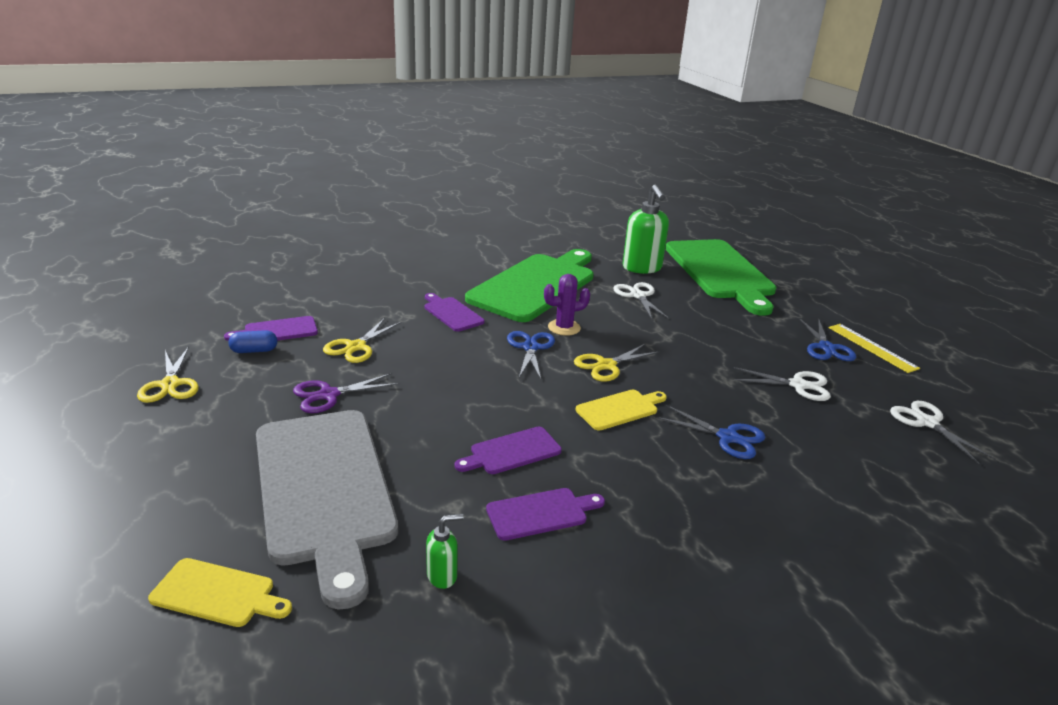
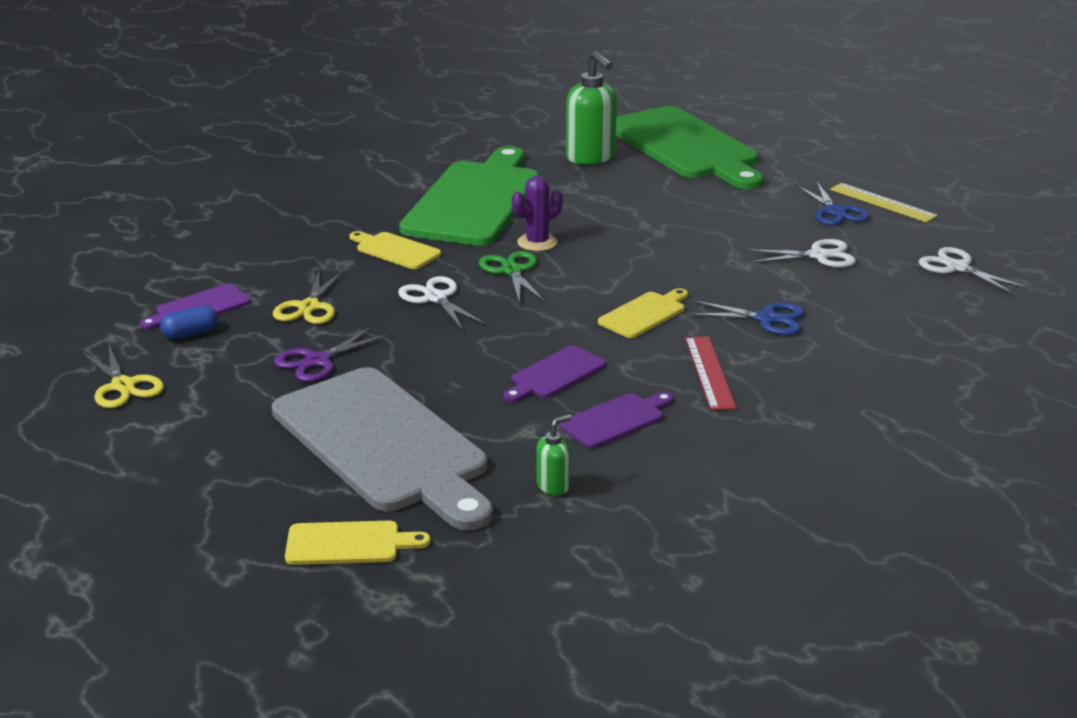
camera: 15 degrees left, 0 degrees up
purple cutting board [425,293,485,332] -> yellow cutting board [349,231,441,269]
blue scissors [507,331,555,379] -> green scissors [479,251,545,304]
yellow scissors [574,343,660,382] -> none
white scissors [613,282,669,319] -> white scissors moved to [398,276,487,330]
none -> red ruler [685,336,737,410]

